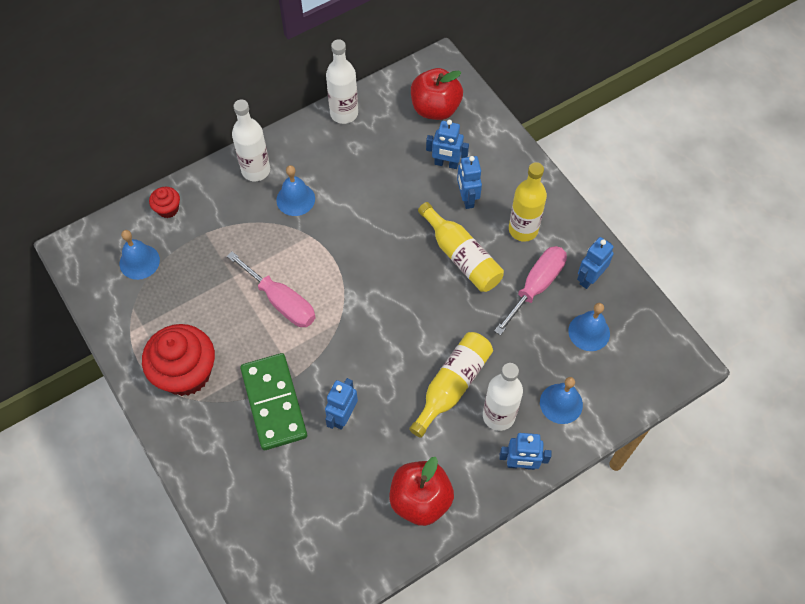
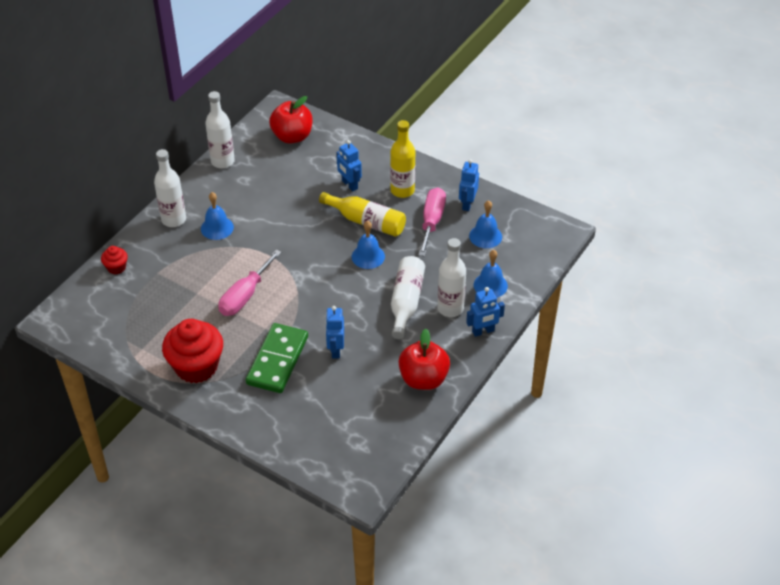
camera: 25 degrees left, 15 degrees down
blue bell [120,230,160,280] -> blue bell moved to [352,221,385,269]
pink screwdriver [227,252,316,327] -> pink screwdriver turned 105 degrees clockwise [218,249,282,316]
green domino [240,353,307,450] -> green domino turned 60 degrees clockwise [246,323,308,393]
yellow bottle [409,332,493,438] -> white bottle [391,256,425,339]
blue robot [426,120,469,169] -> none

